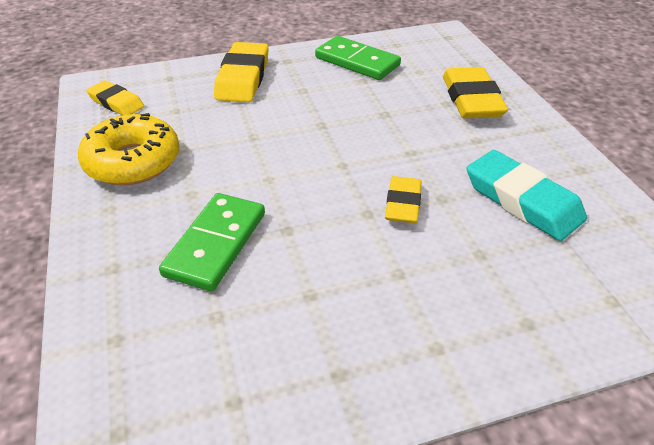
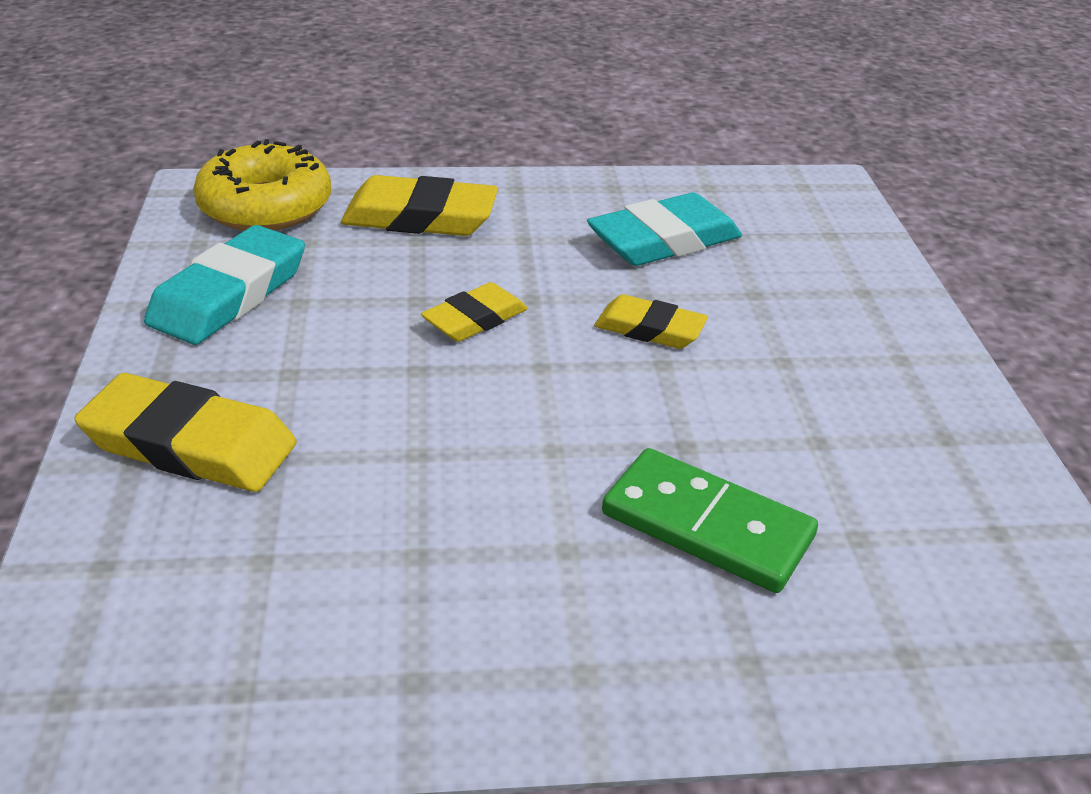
camera: 80 degrees left, 5 degrees down
yellow donut [78,113,180,185] -> yellow donut moved to [193,139,331,231]
yellow eraser [86,80,145,115] -> yellow eraser moved to [421,282,527,342]
green domino [315,36,401,80] -> turquoise eraser [144,225,305,345]

